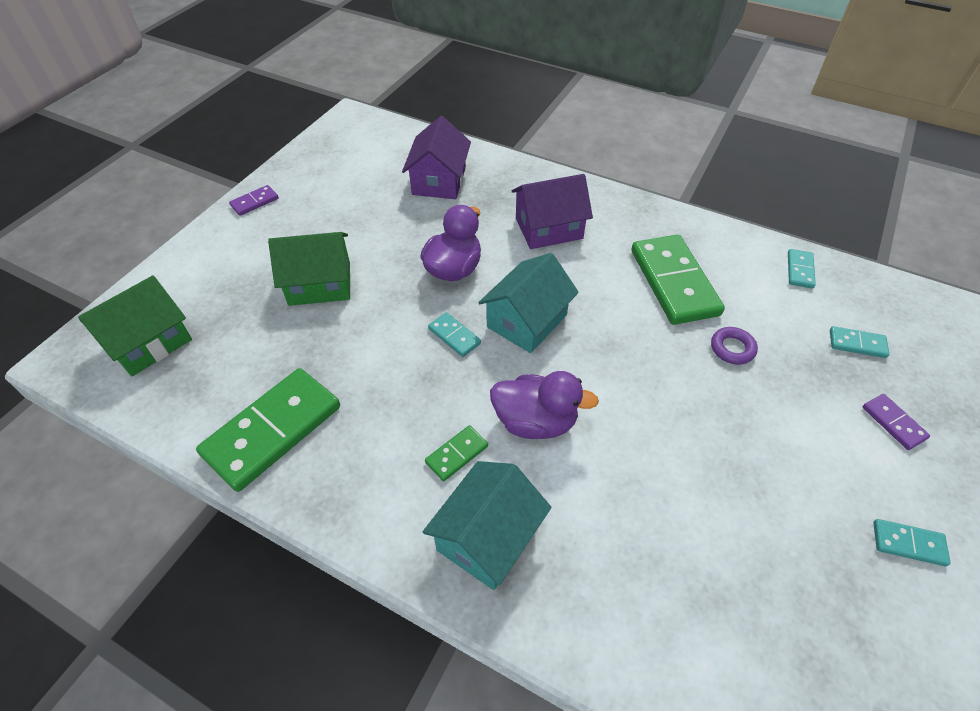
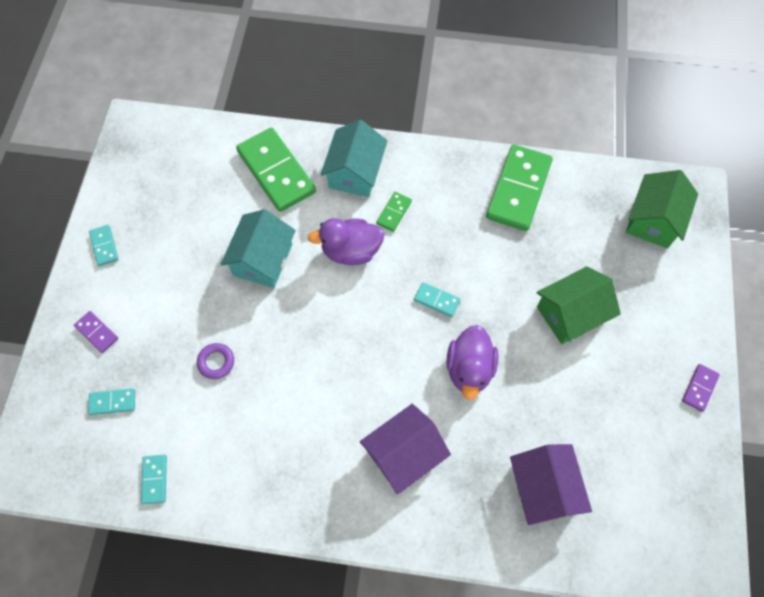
camera: 160 degrees right, 15 degrees up
turquoise house [478,253,579,353] -> turquoise house moved to [220,209,296,288]
green domino [631,235,725,325] -> green domino moved to [236,127,316,212]
turquoise domino [873,519,951,566] -> turquoise domino turned 75 degrees clockwise [89,225,118,266]

